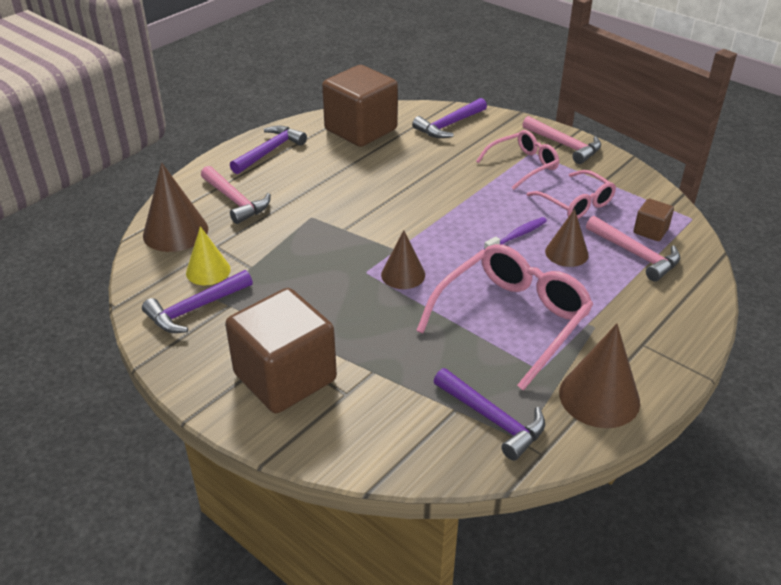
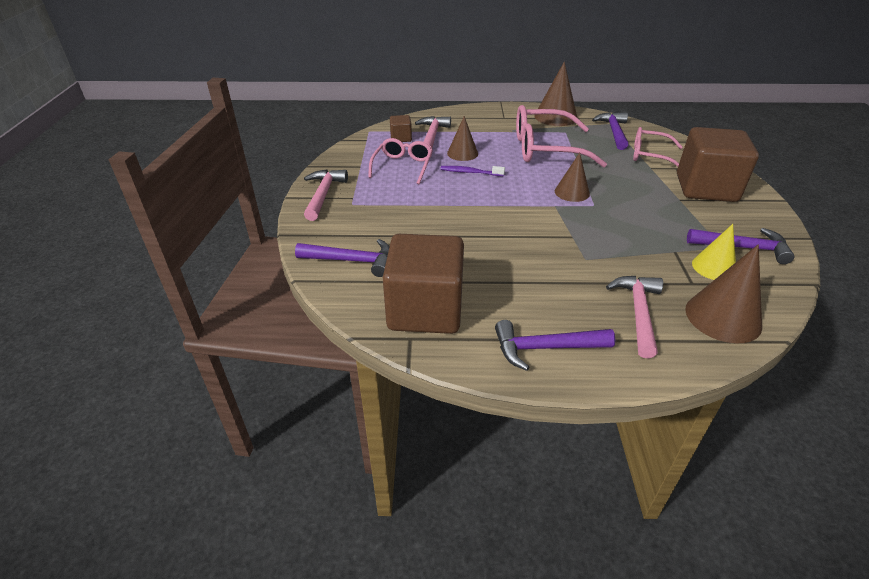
camera: 130 degrees left, 0 degrees up
pink glasses [476,130,560,190] -> pink glasses moved to [633,127,683,167]

